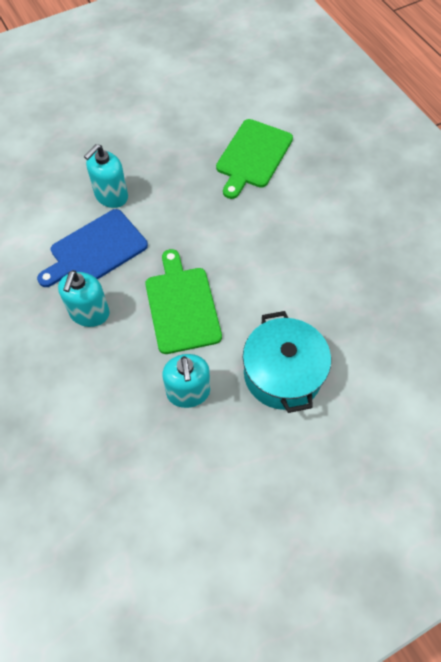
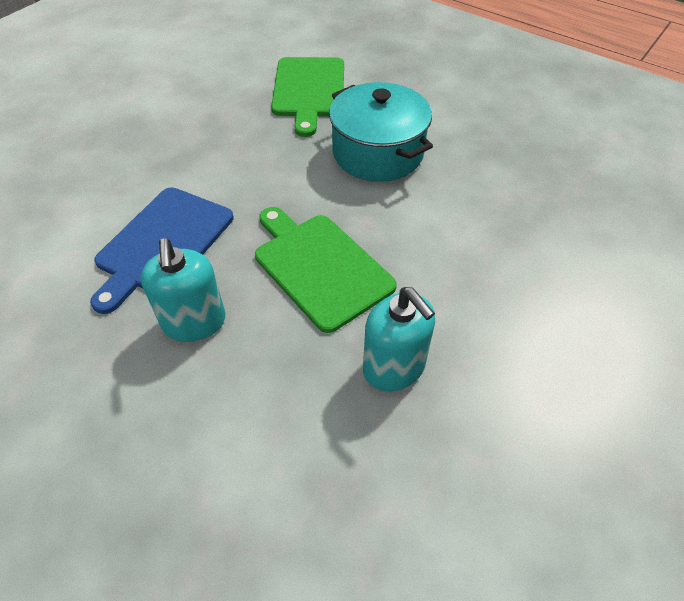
camera: 25 degrees left, 10 degrees down
turquoise soap dispenser [84,144,128,208] -> none
turquoise pot [243,311,331,413] -> turquoise pot moved to [329,82,433,182]

